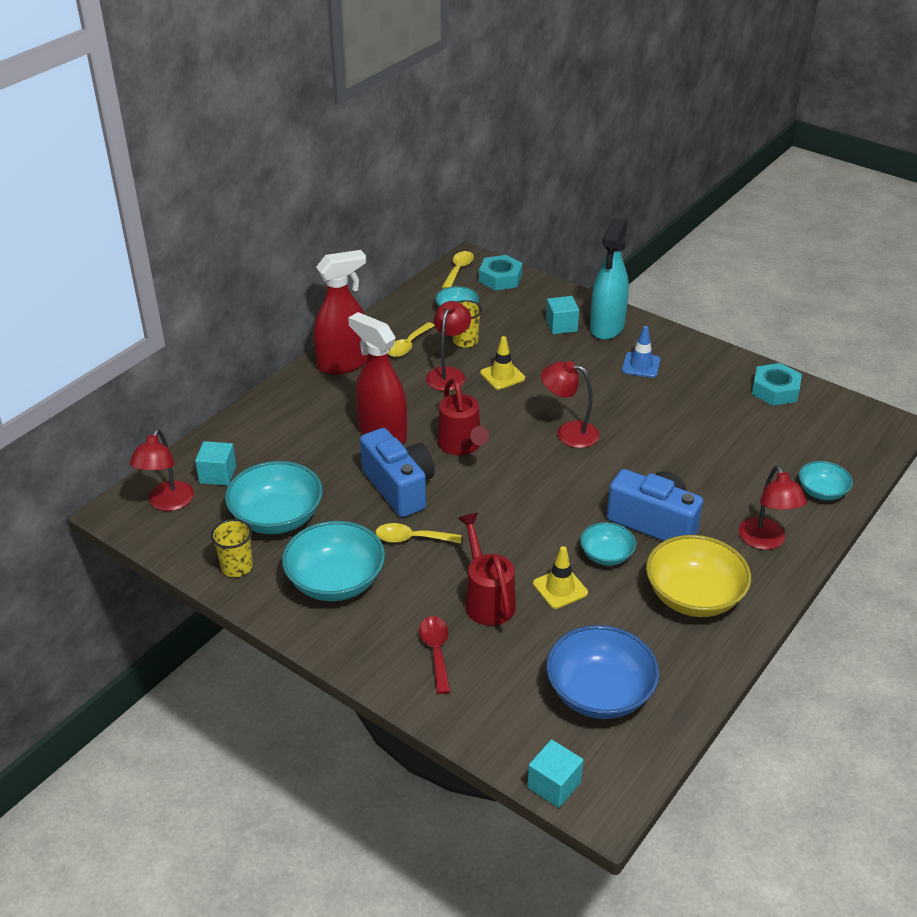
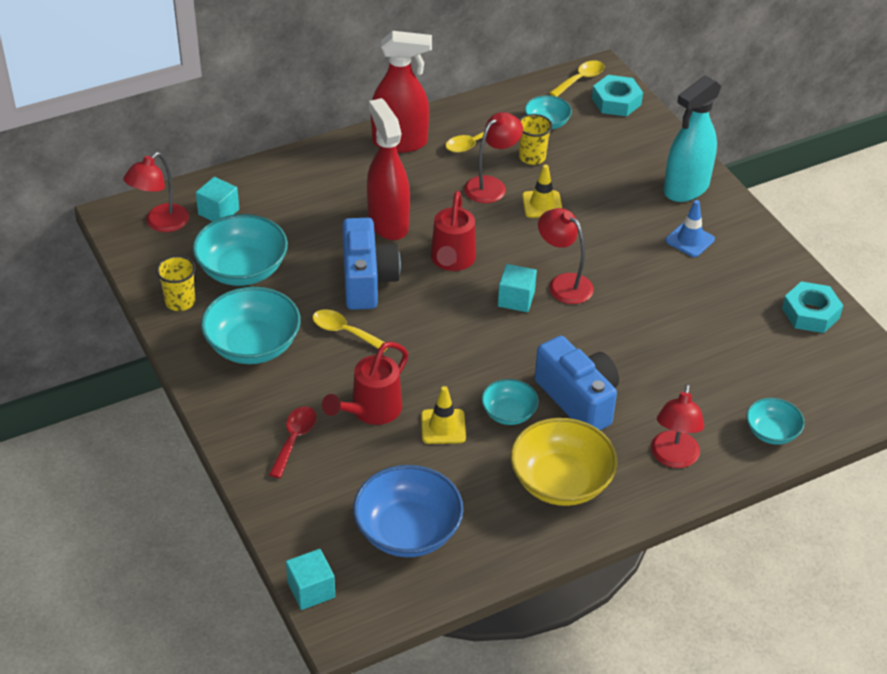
camera: 25 degrees right, 5 degrees up
red watering can [458,513,516,626] -> red watering can turned 150 degrees counterclockwise [322,341,408,425]
turquoise cube [546,296,579,334] -> turquoise cube moved to [498,264,537,312]

